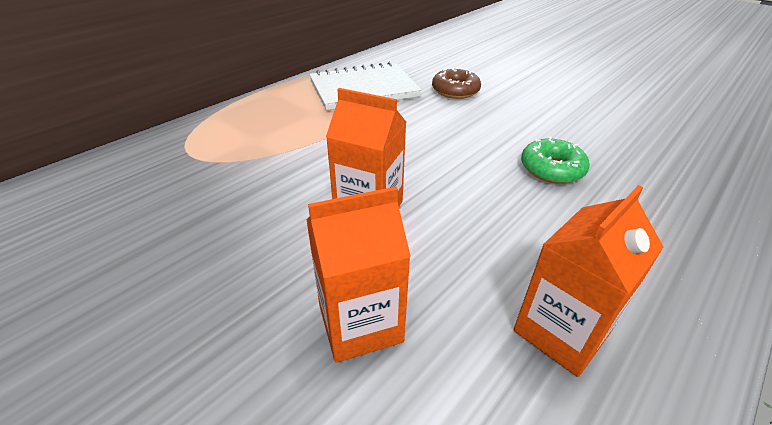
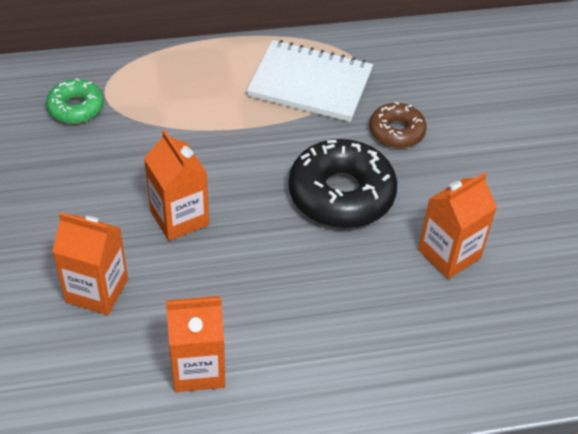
camera: 35 degrees right, 10 degrees up
green donut [521,137,590,184] -> green donut moved to [46,78,104,124]
none -> black donut [288,139,397,228]
none -> orange carton [418,172,497,279]

